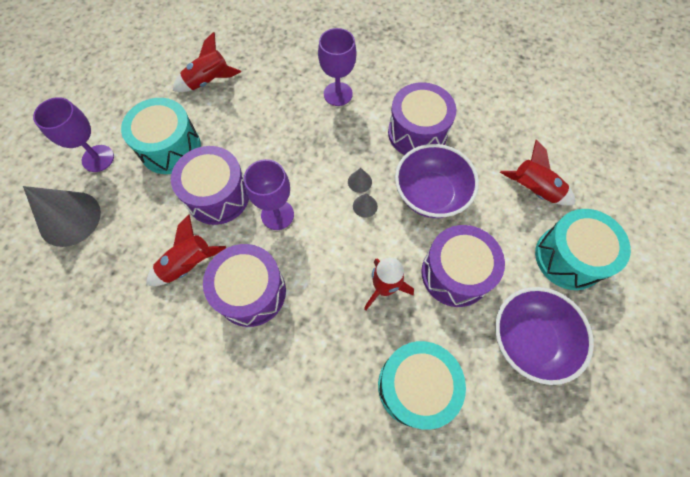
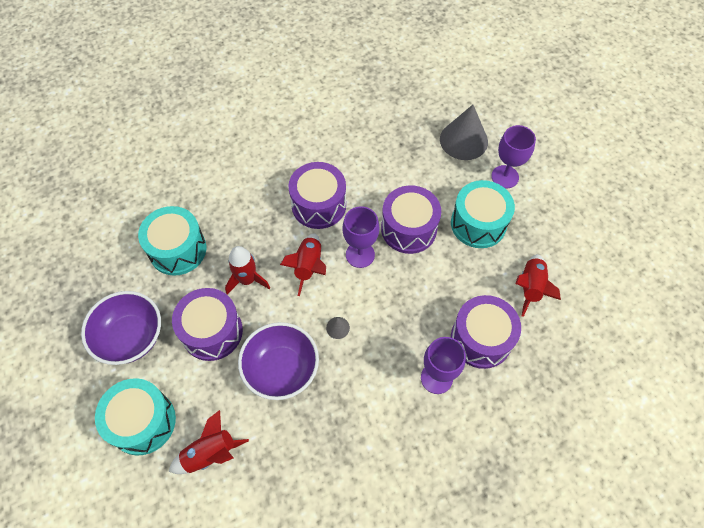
camera: 130 degrees right, 5 degrees down
red rocket [146,214,226,286] -> red rocket moved to [280,233,326,296]
grey cone [353,193,378,218] -> none
purple drum [388,82,456,155] -> purple drum moved to [451,295,521,369]

